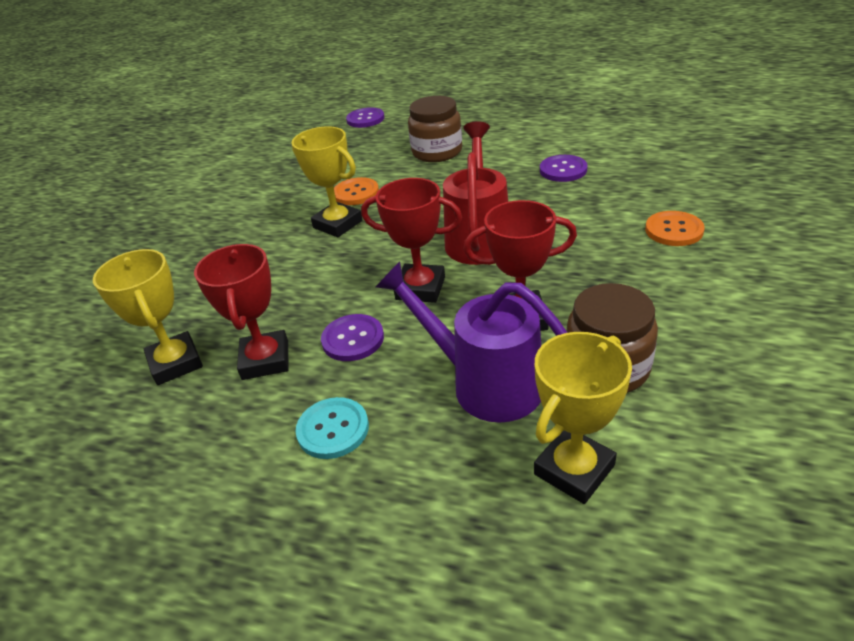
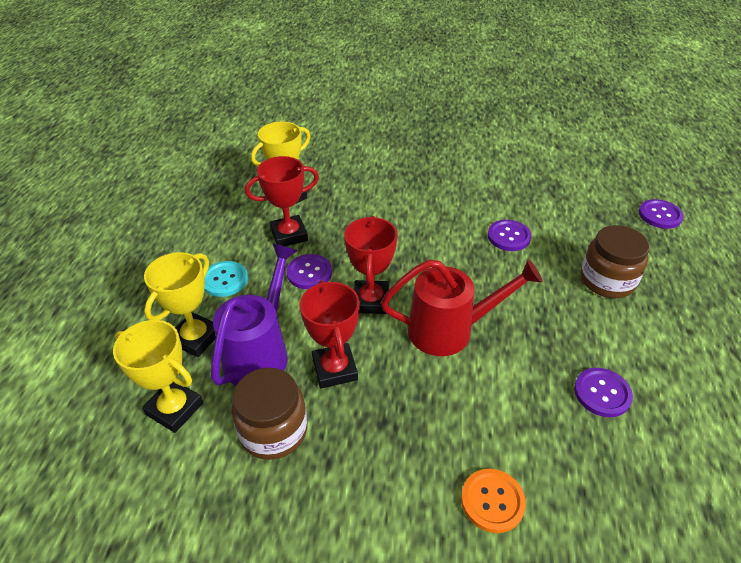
camera: 75 degrees right, 5 degrees up
yellow trophy [291,126,362,237] -> yellow trophy moved to [144,252,216,357]
orange button [334,177,379,205] -> purple button [488,220,531,251]

